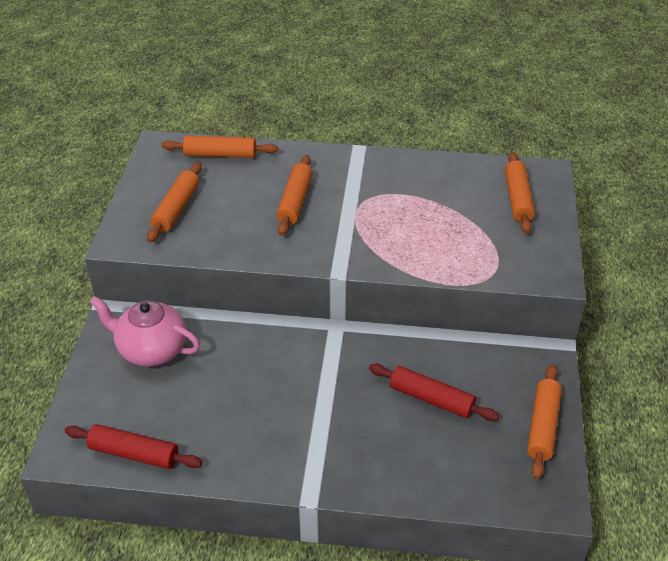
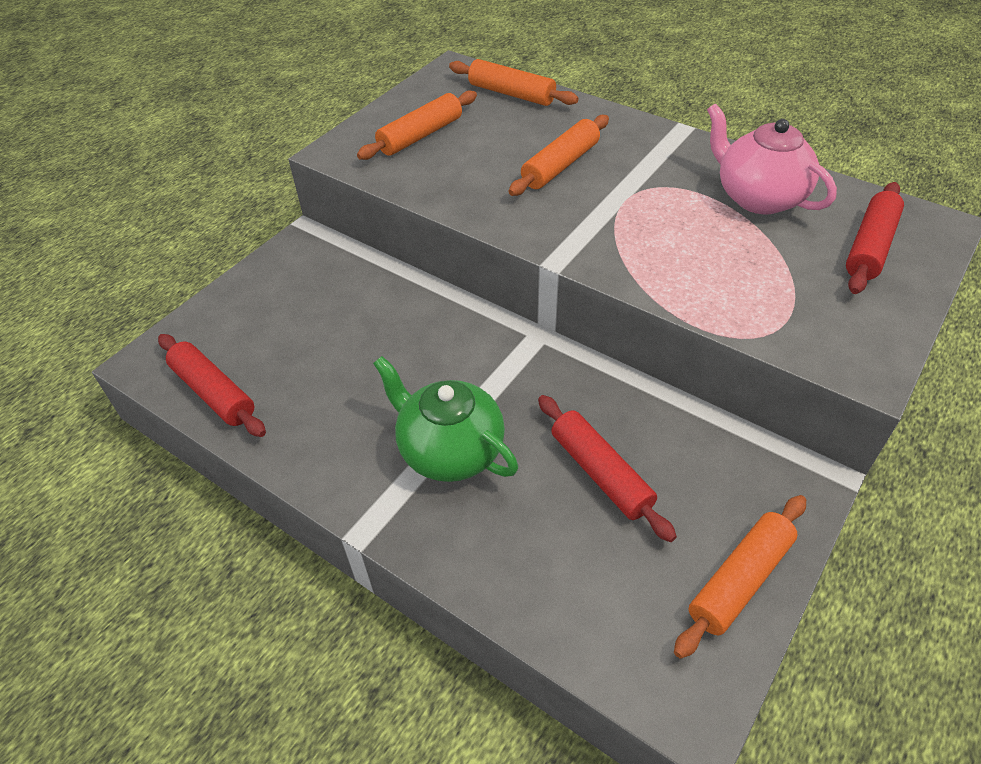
camera: 30 degrees right, 5 degrees up
pink teapot [90,296,200,367] -> pink teapot moved to [707,103,837,214]
orange rolling pin [505,152,535,233] -> red rolling pin [846,182,904,294]
none -> green teapot [373,356,518,482]

